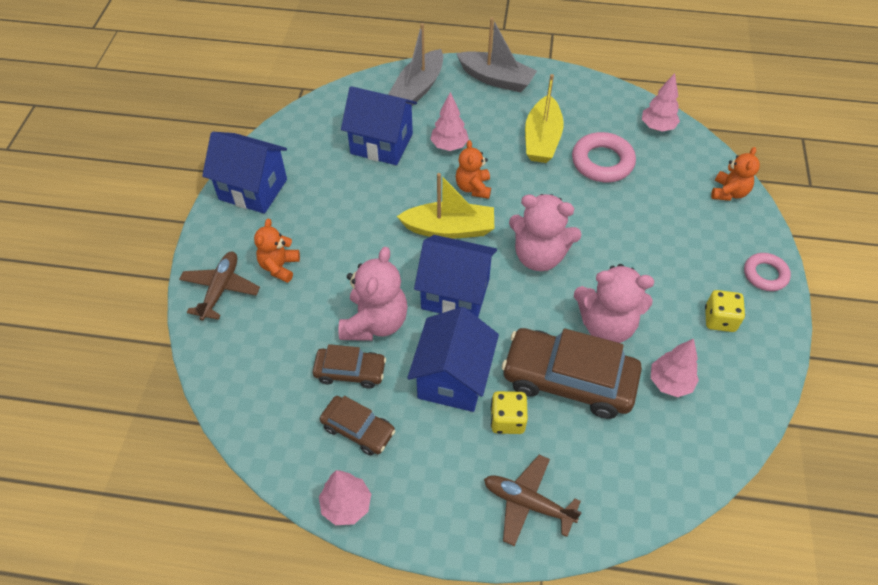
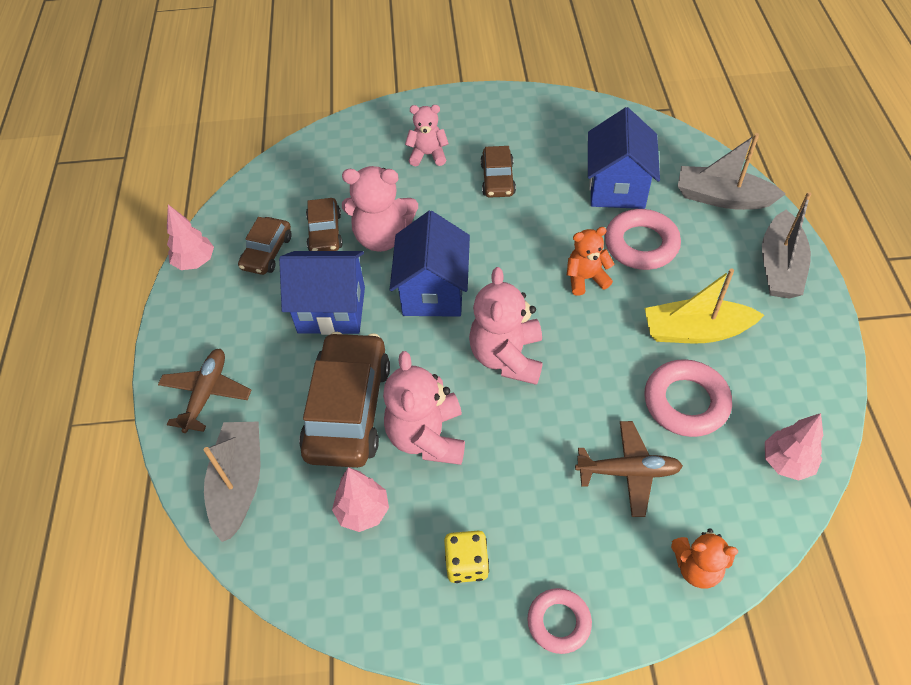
camera: 80 degrees right, 0 degrees up
brown plane [179,252,260,321] -> brown plane moved to [575,421,683,517]
blue house [202,132,287,214] -> none
orange teddy bear [254,219,300,283] -> pink teddy bear [405,105,449,166]
yellow boat [397,173,494,239] -> none
pink tree [430,92,469,151] -> pink ring [605,209,681,270]
yellow dice [491,391,528,434] -> none
none -> grey boat [203,421,260,542]
none -> brown car [480,146,516,198]

